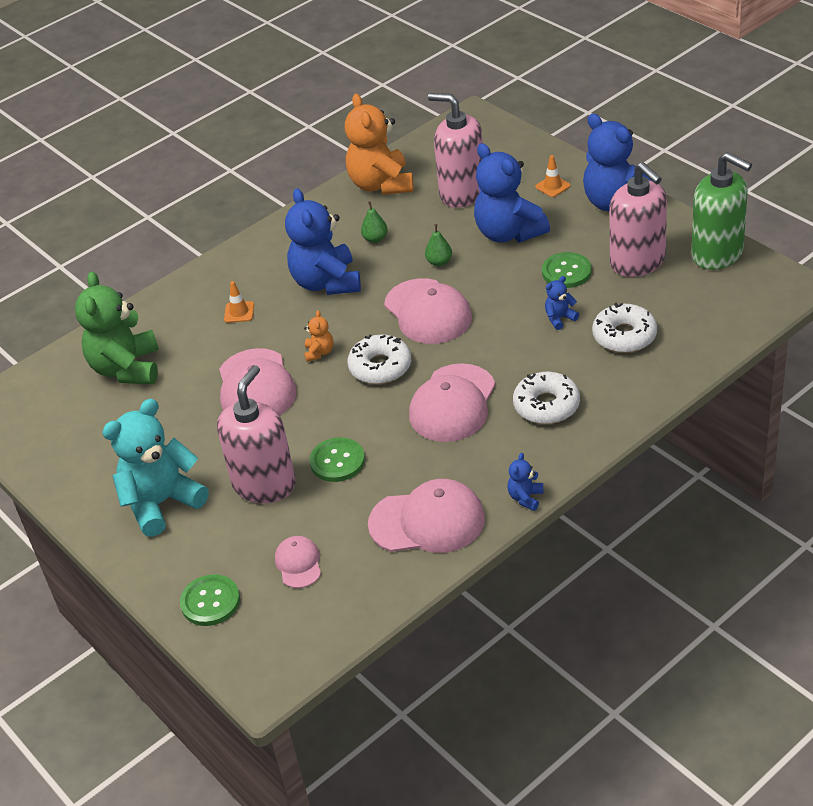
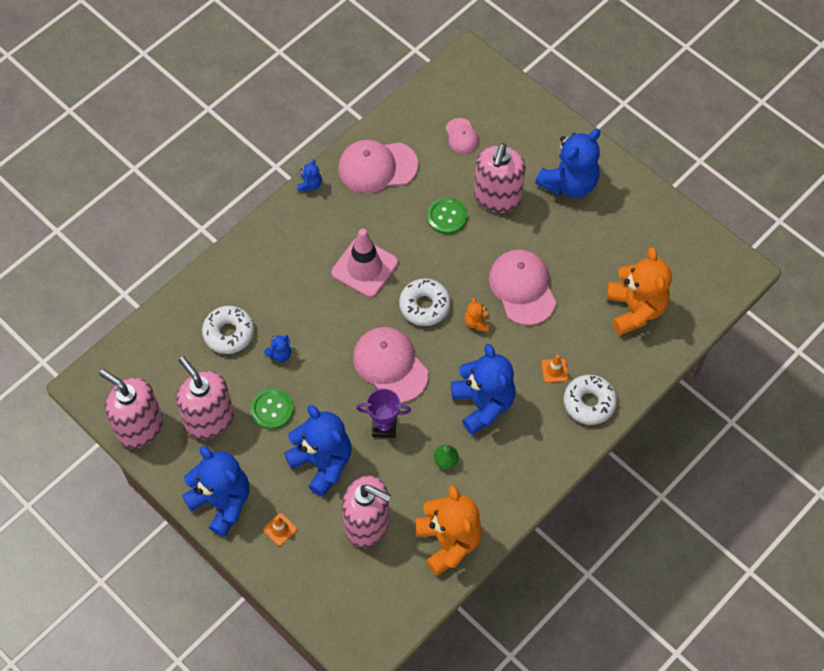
camera: 170 degrees right, 20 degrees up
green teddy bear [75,271,159,384] -> orange teddy bear [606,247,672,335]
turquoise teddy bear [102,399,208,537] -> blue teddy bear [535,129,600,198]
green button [180,574,240,626] -> none
pink cap [409,363,496,442] -> pink traffic cone [331,229,398,297]
green pear [425,224,452,266] -> purple trophy [356,388,411,438]
white donut [513,372,580,424] -> white donut moved to [564,375,617,425]
green soap dispenser [691,152,752,270] -> pink soap dispenser [99,369,163,449]

